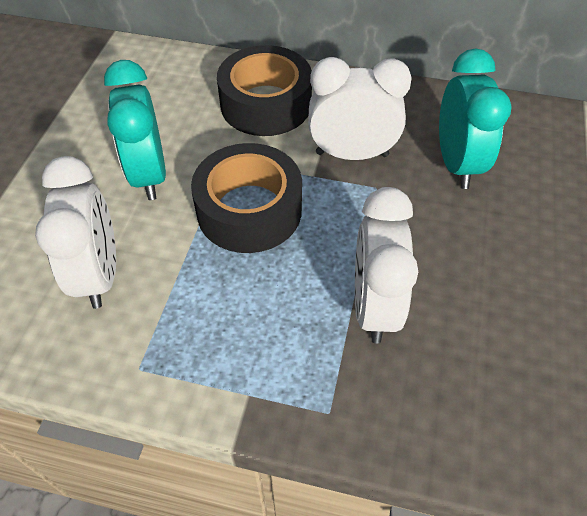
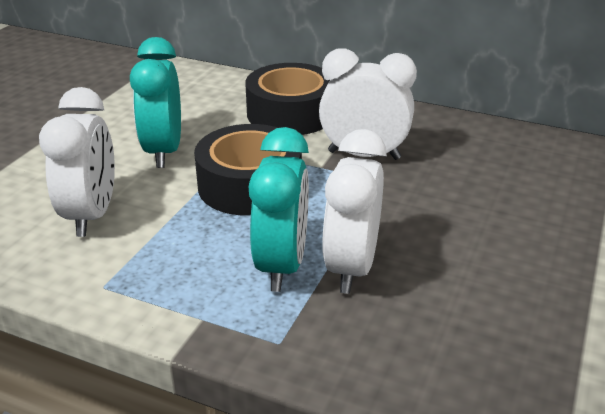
camera: 10 degrees right, 20 degrees down
turquoise clock [439,48,512,189] -> turquoise clock moved to [249,127,309,292]

